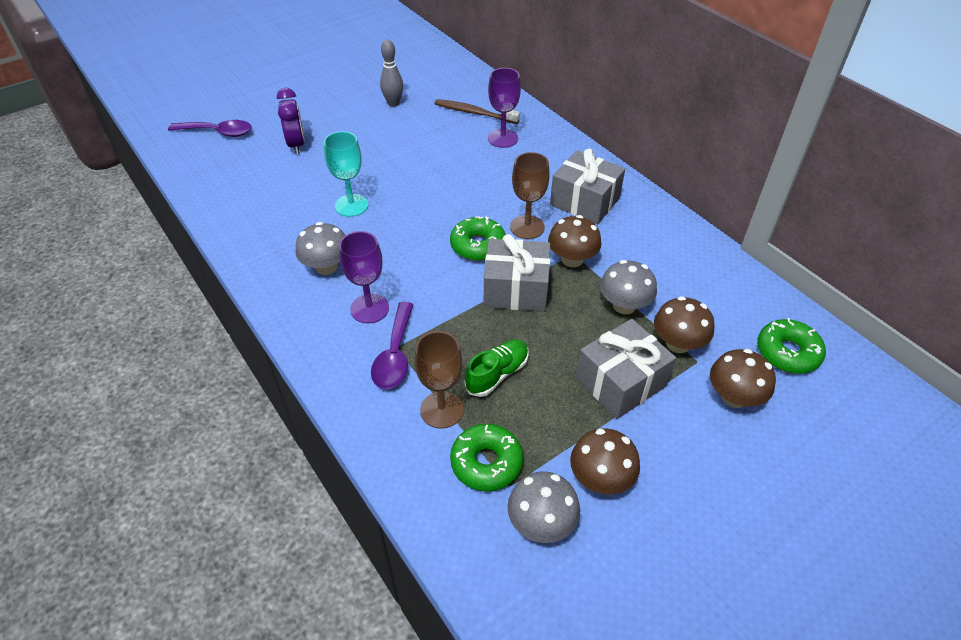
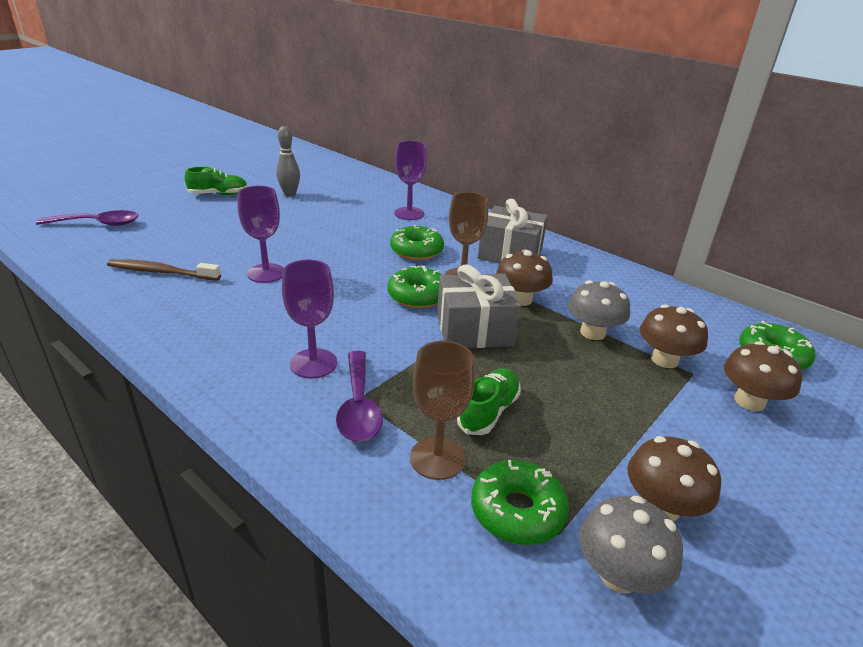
camera: 15 degrees left, 15 degrees down
purple clock [277,88,305,154] -> none
grey mushroom [295,222,345,275] -> none
turquoise goblet [324,131,369,217] -> purple goblet [238,186,284,283]
brown toothbrush [435,99,520,124] -> brown toothbrush moved to [107,259,221,281]
grey gift [576,319,676,419] -> none
none -> green shoe [185,167,248,195]
none -> green donut [390,225,444,260]

